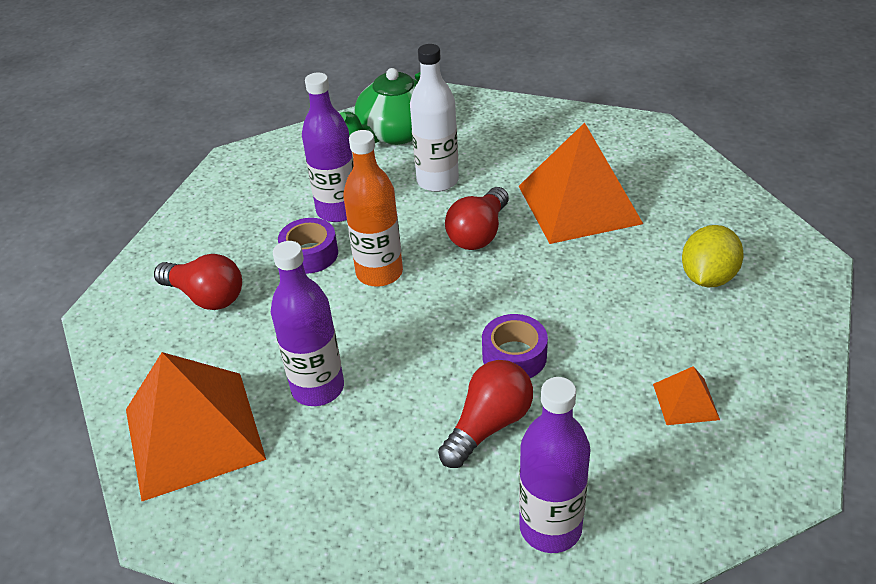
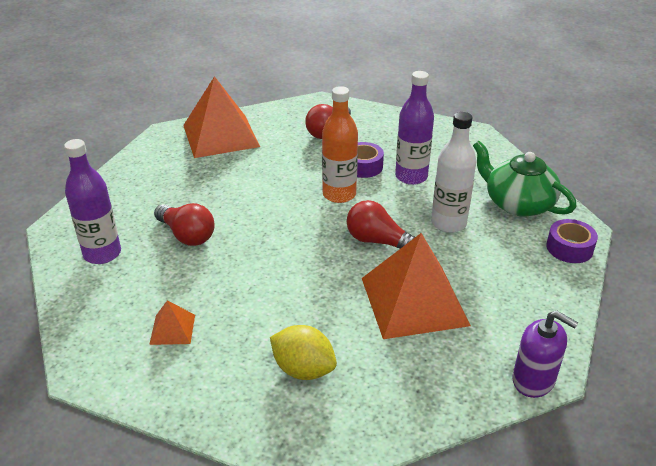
camera: 90 degrees right, 5 degrees down
purple bottle [271,241,344,406] -> none
purple tape [482,314,548,378] -> purple tape moved to [546,219,598,263]
none -> purple soap dispenser [512,311,578,398]

